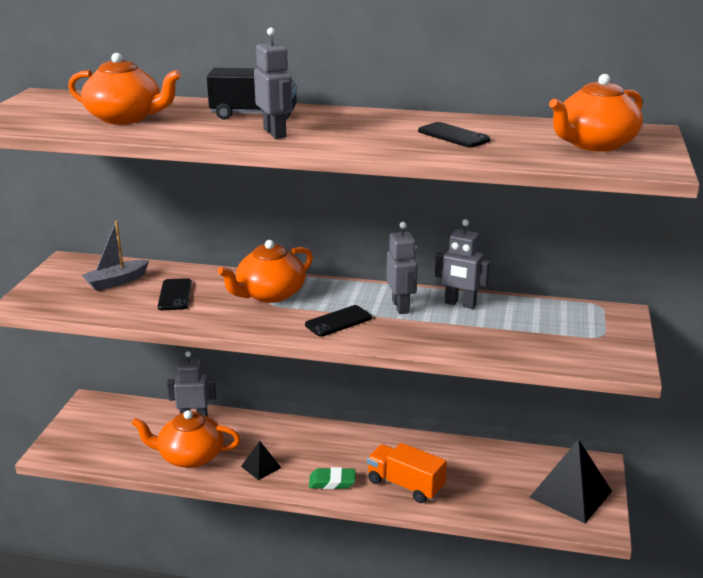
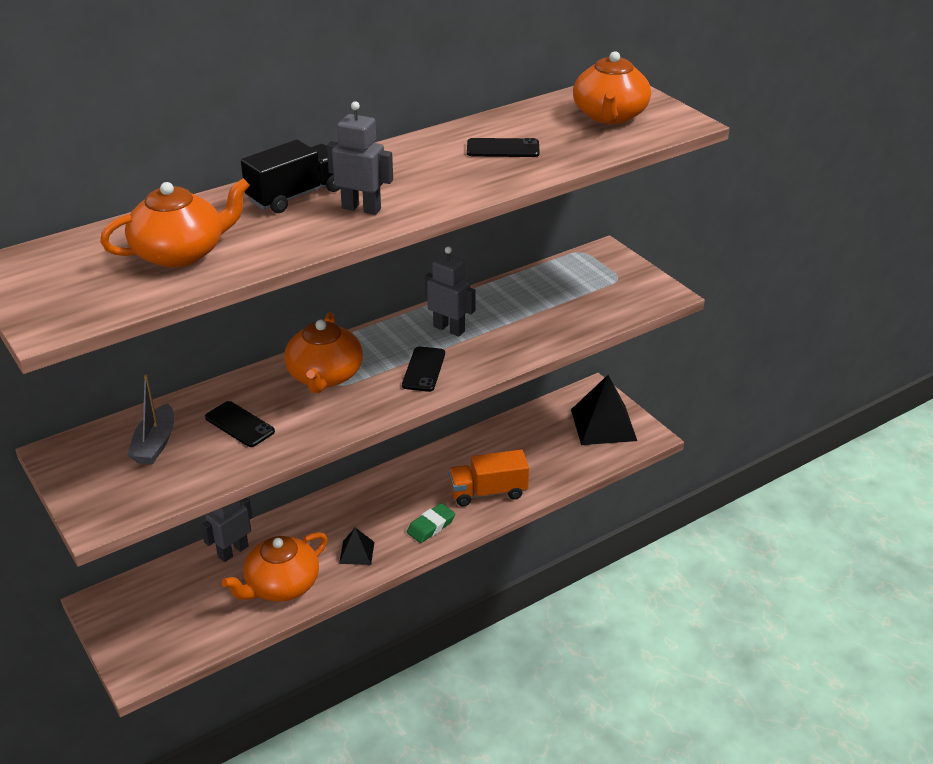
camera: 45 degrees left, 10 degrees up
grey robot [435,219,490,309] -> none

